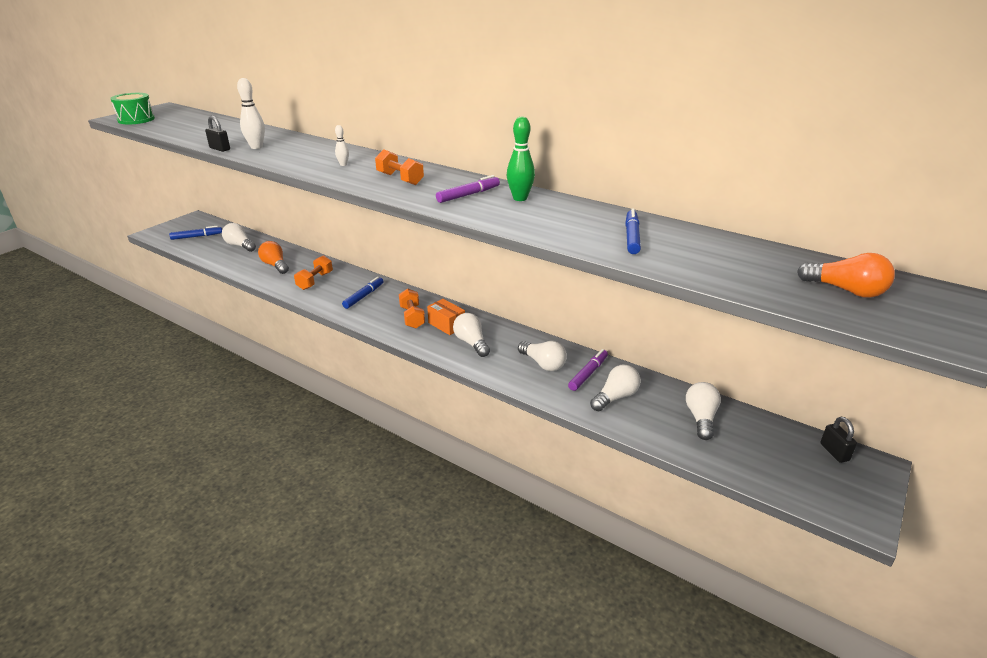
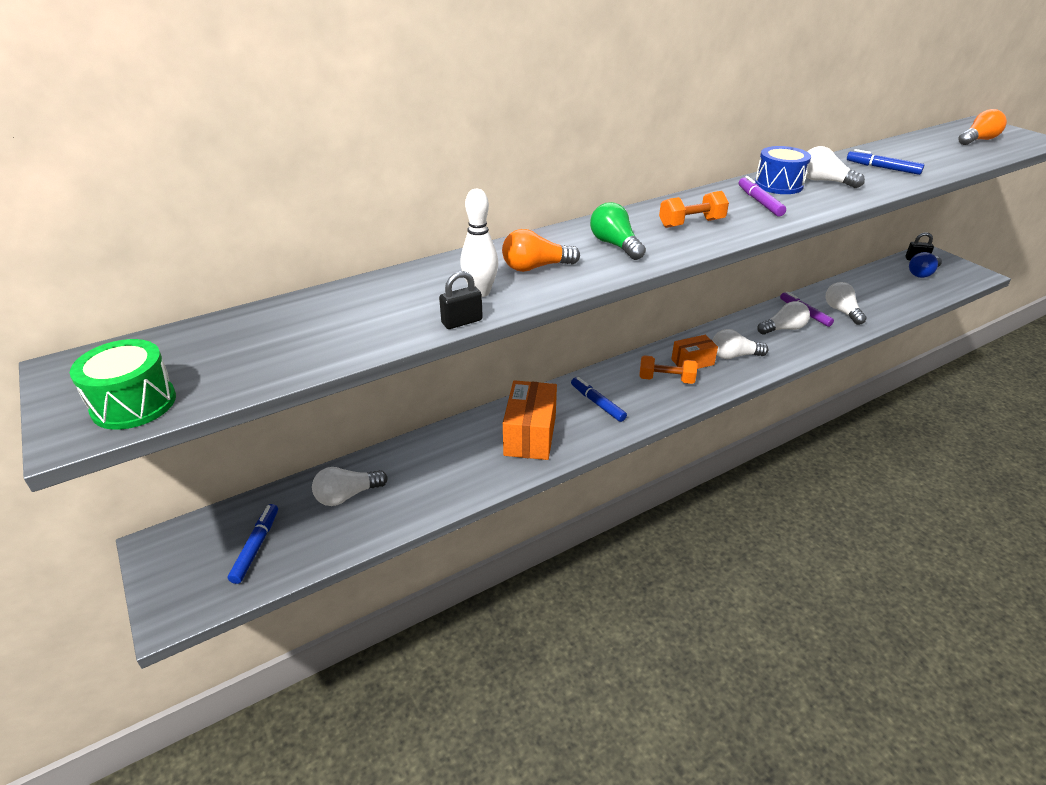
camera: 65 degrees left, 5 degrees up
orange light bulb [258,241,289,274] -> orange light bulb moved to [502,229,580,272]
orange dumbbell [294,255,333,290] -> orange box [503,380,557,460]
white bowling pin [335,125,349,166] -> green light bulb [590,202,646,260]
green bowling pin [507,116,535,201] -> blue drum [755,146,811,194]
white light bulb [686,382,721,440] -> white light bulb moved to [806,146,865,188]
none -> blue light bulb [909,252,942,278]

